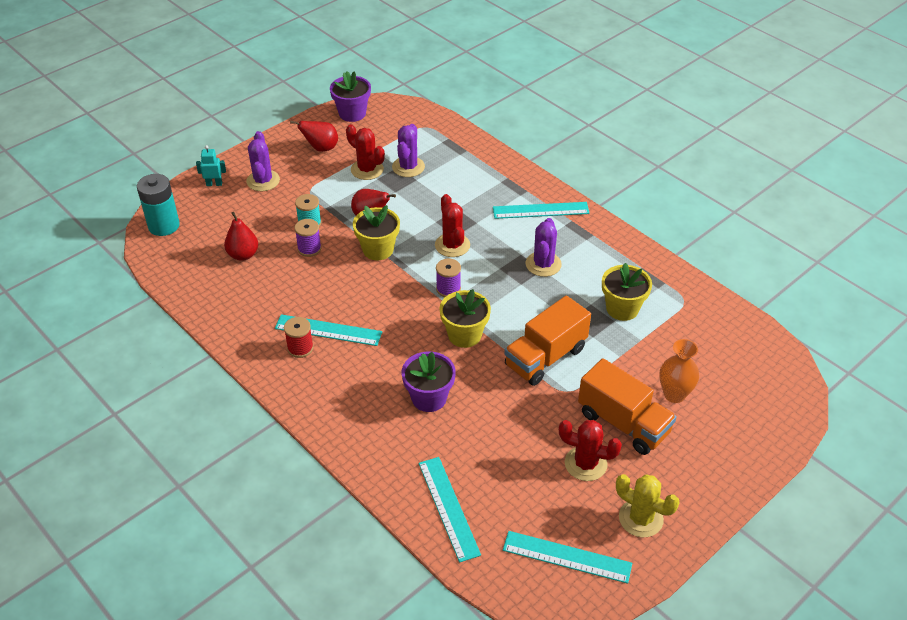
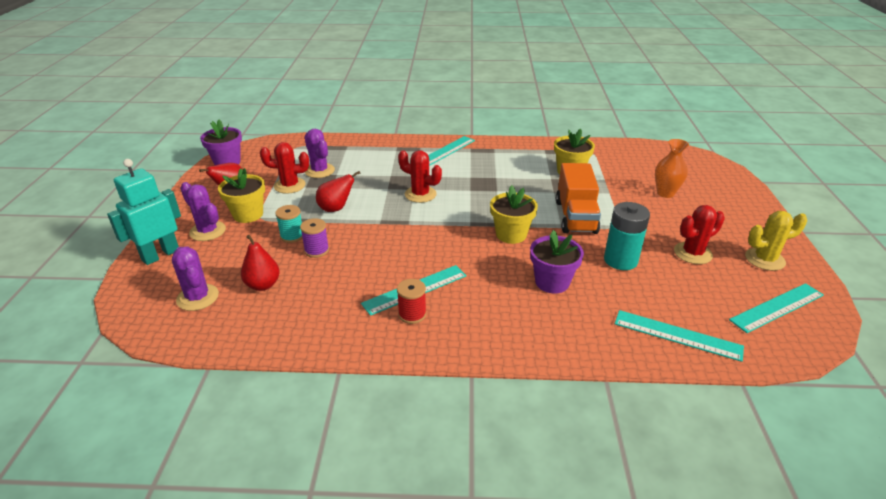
camera: 45 degrees left, 10 degrees down
turquoise battery [137,174,180,236] -> turquoise battery moved to [604,202,650,270]
turquoise robot [196,145,226,186] -> turquoise robot [107,159,181,265], size x2.01
yellow flower pot [353,205,400,260] -> yellow flower pot moved to [218,168,265,223]
purple spool [436,258,461,297] -> none
purple cactus [526,218,562,277] -> purple cactus moved to [172,246,219,311]
orange truck [578,358,677,455] -> none

